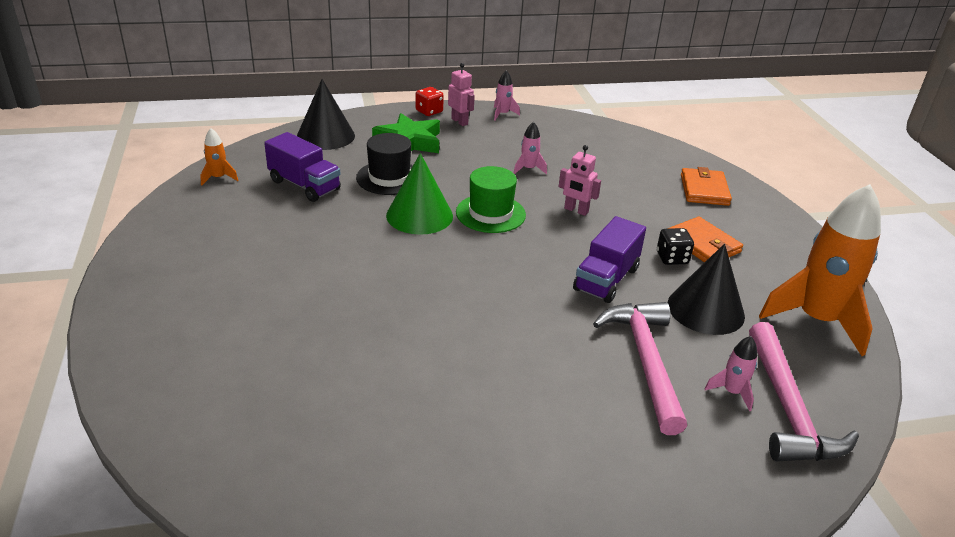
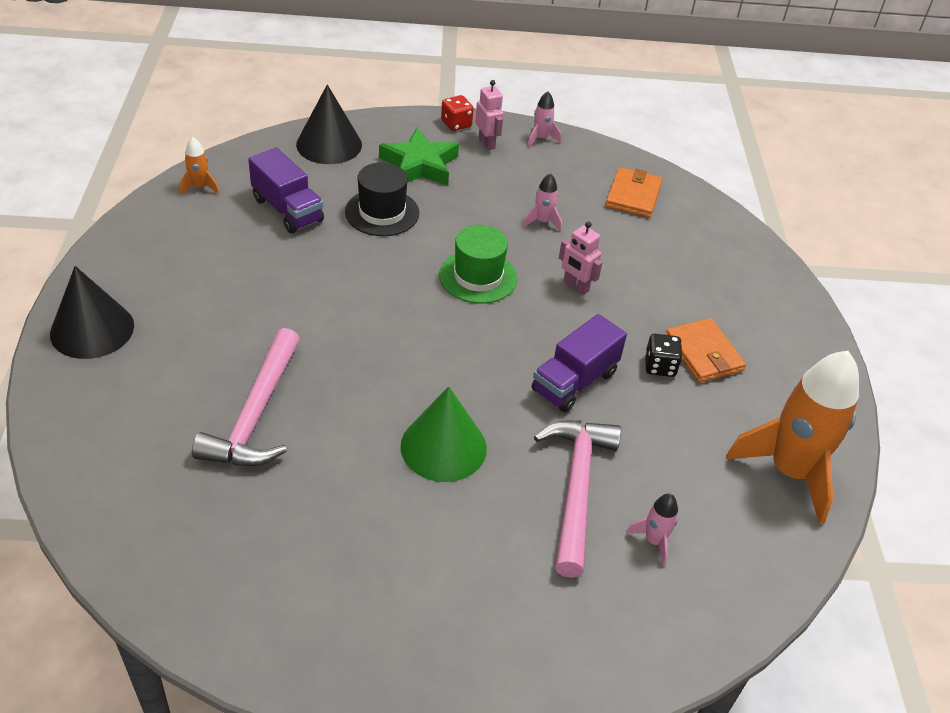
camera: 10 degrees right, 10 degrees up
green cone [386,153,453,235] -> green cone moved to [400,386,487,482]
black cone [668,244,745,335] -> black cone moved to [50,266,134,359]
orange wallet [681,167,732,206] -> orange wallet moved to [605,167,663,218]
pink hammer [749,322,859,462] -> pink hammer moved to [192,328,300,466]

